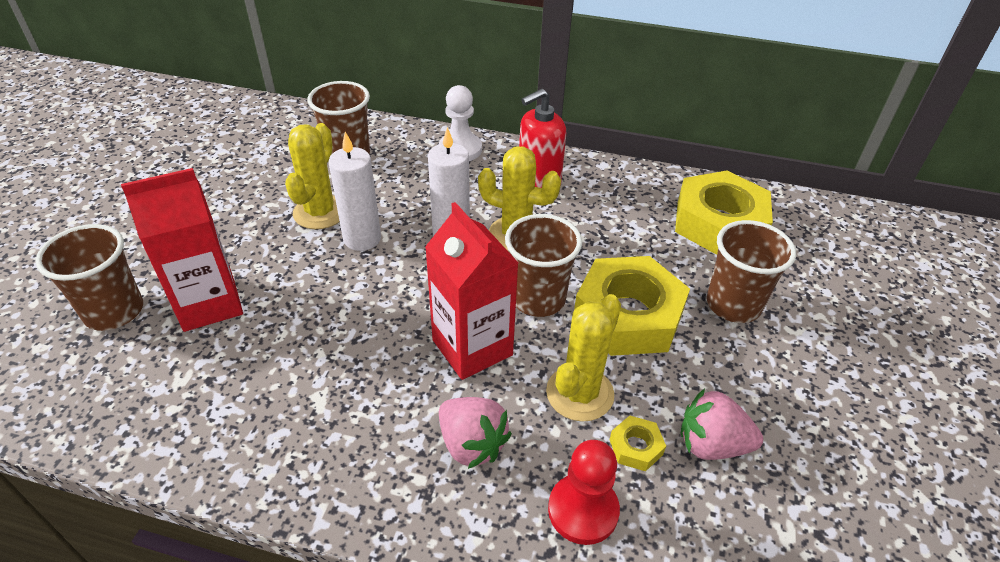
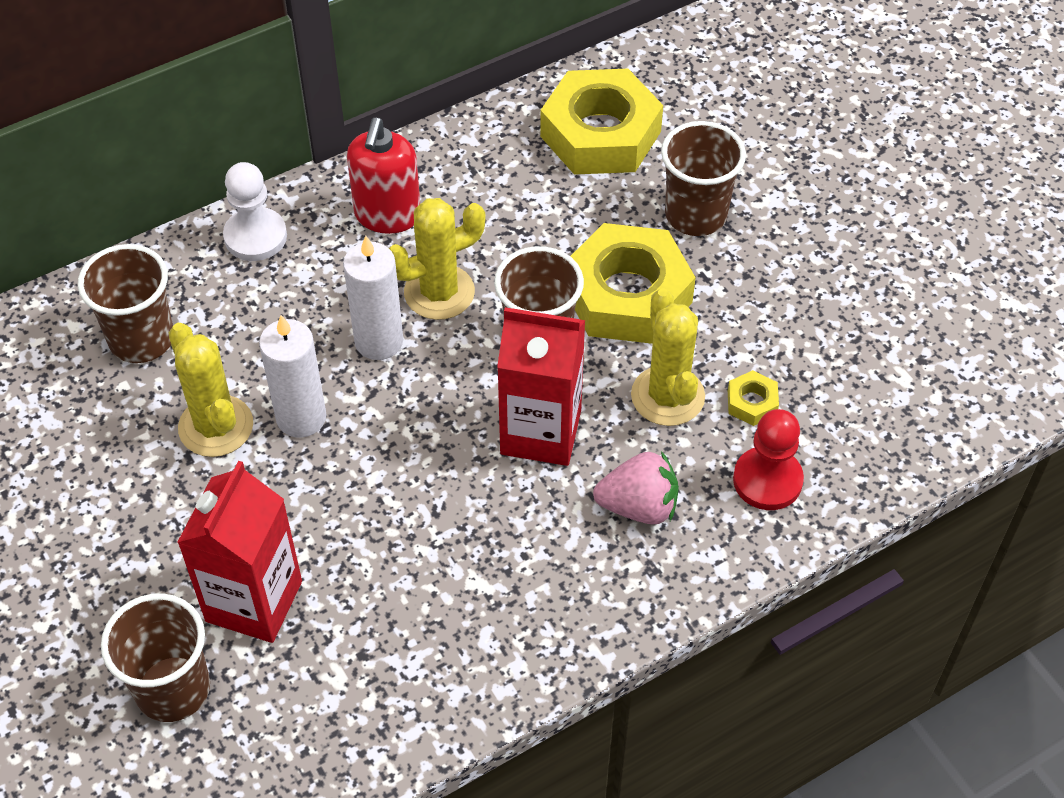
camera: 45 degrees left, 10 degrees up
pink strawberry [680,389,763,460] -> none

